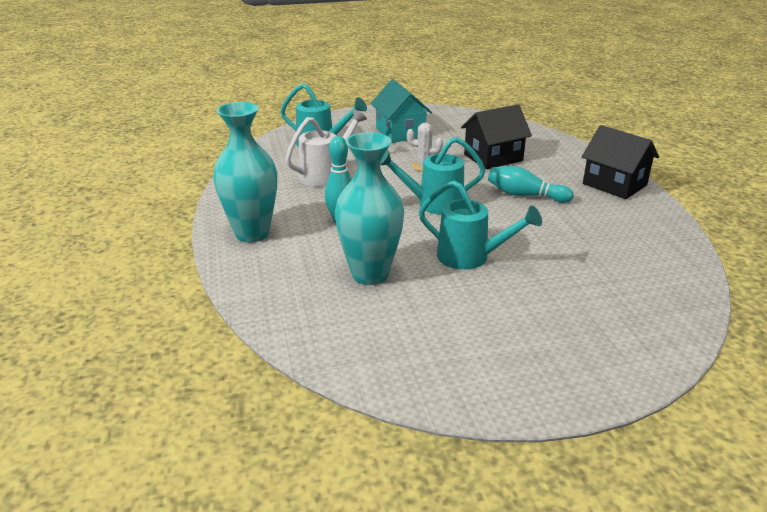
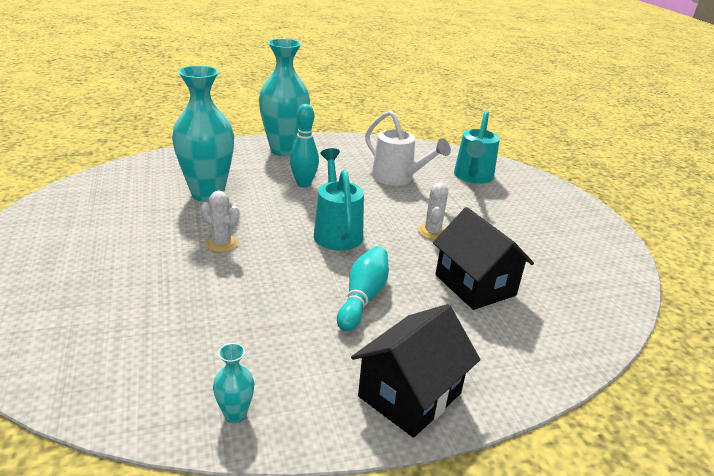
camera: 85 degrees right, 0 degrees up
turquoise house [371,79,432,143] -> none
turquoise watering can [419,181,542,270] -> white cactus [201,191,240,252]
none -> turquoise vase [213,343,254,423]

